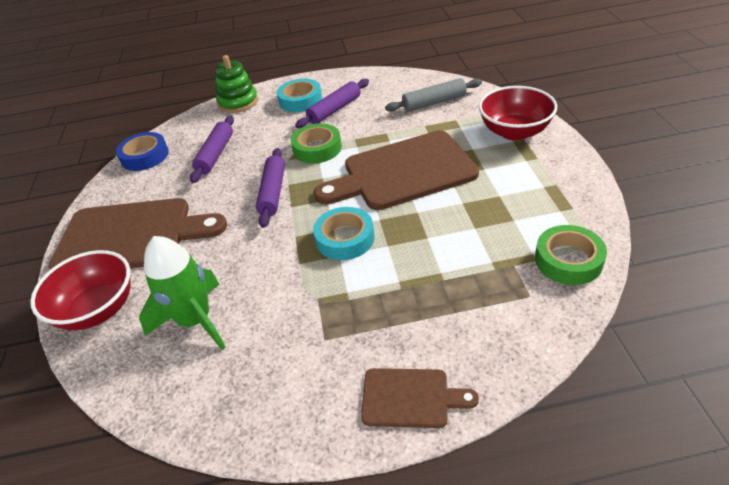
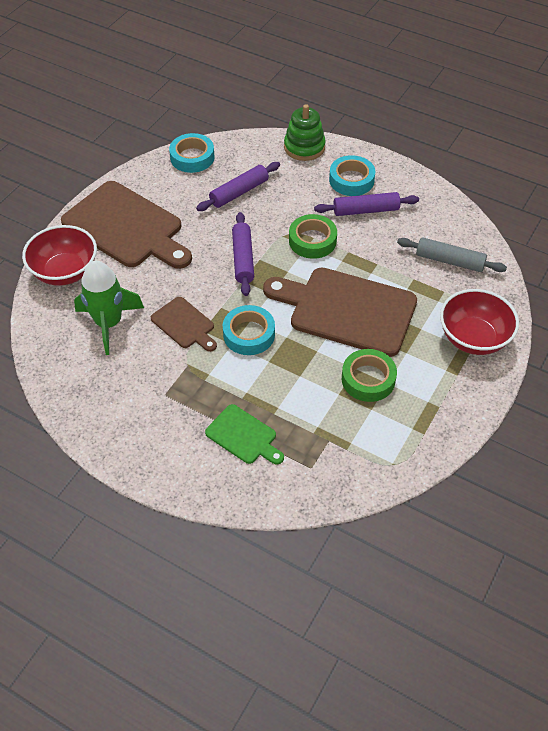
camera: 35 degrees right, 10 degrees up
blue tape [116,132,169,171] -> turquoise tape [169,133,214,173]
purple rolling pin [256,148,285,228] -> purple rolling pin turned 45 degrees counterclockwise [232,212,254,296]
brown cutting board [361,368,479,428] -> brown cutting board moved to [151,297,217,352]
green tape [535,225,607,285] -> green tape moved to [342,349,397,402]
none -> green cutting board [205,404,284,465]

